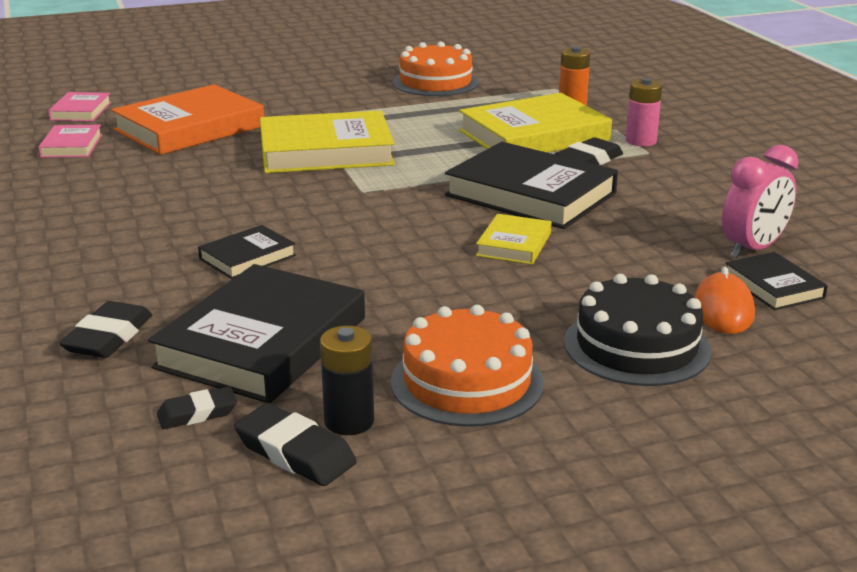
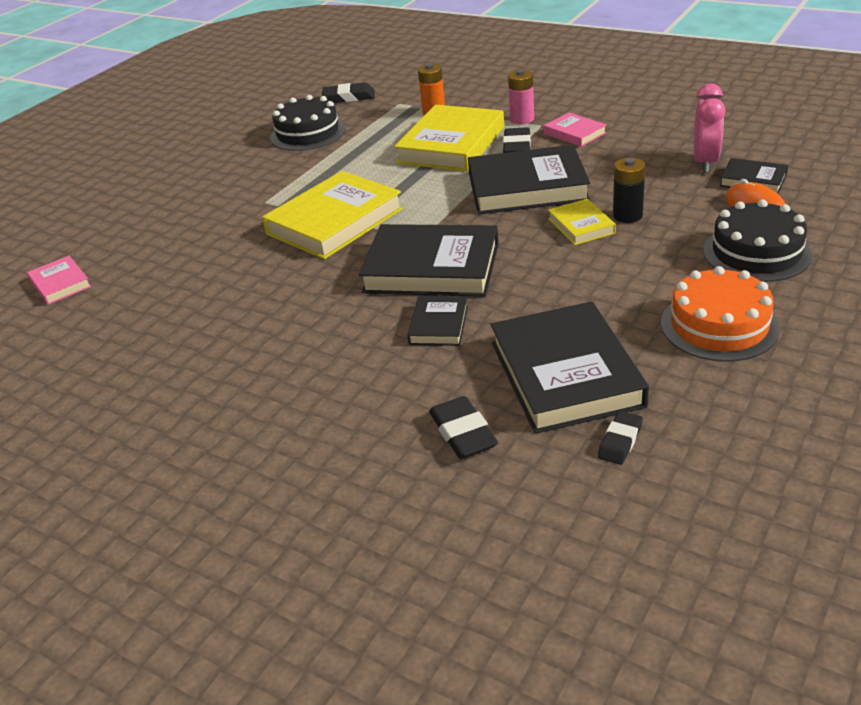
camera: 35 degrees left, 10 degrees up
pink book [38,125,102,158] -> pink book moved to [544,112,607,147]
orange book [111,84,264,155] -> none
black eraser [234,403,357,486] -> black eraser moved to [322,83,375,103]
black battery [320,326,374,435] -> black battery moved to [613,158,645,223]
orange cake [393,41,479,96] -> black cake [270,95,346,151]
none -> black book [359,224,499,297]

